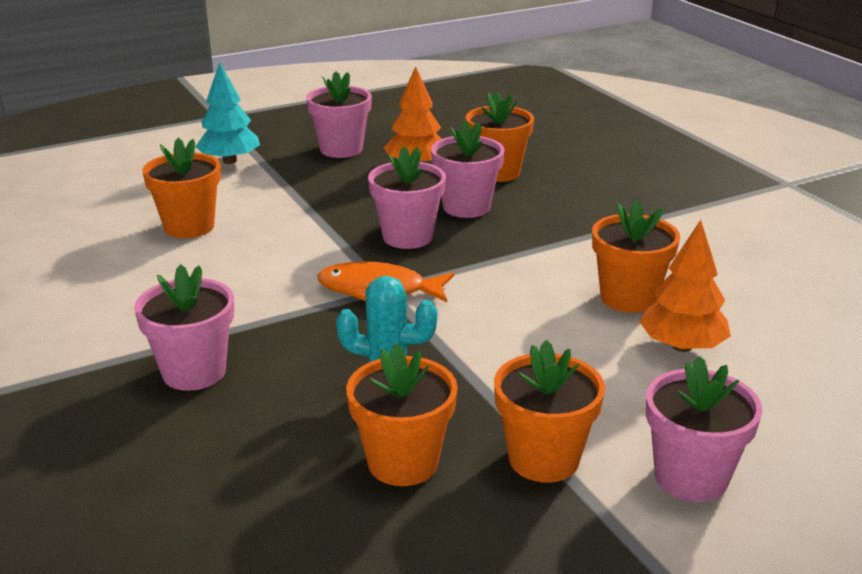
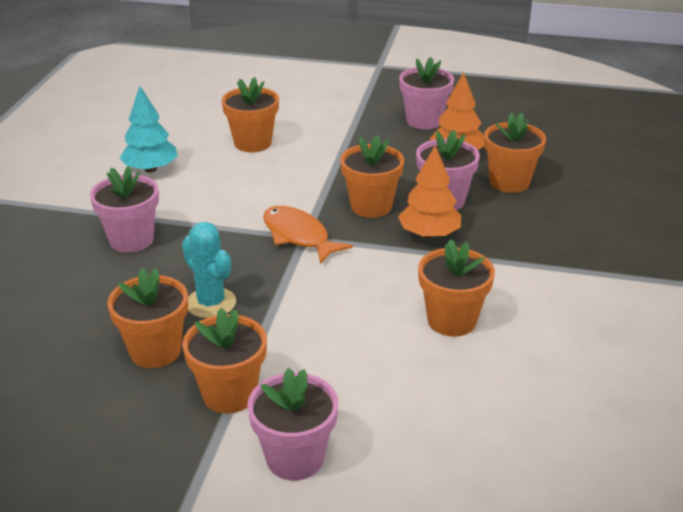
camera: 40 degrees right, 5 degrees up
turquoise tree [195,62,260,164] -> turquoise tree moved to [120,86,178,172]
pink flower pot [368,146,446,249] -> orange flower pot [340,135,404,218]
orange tree [639,220,731,352] -> orange tree moved to [398,146,461,239]

